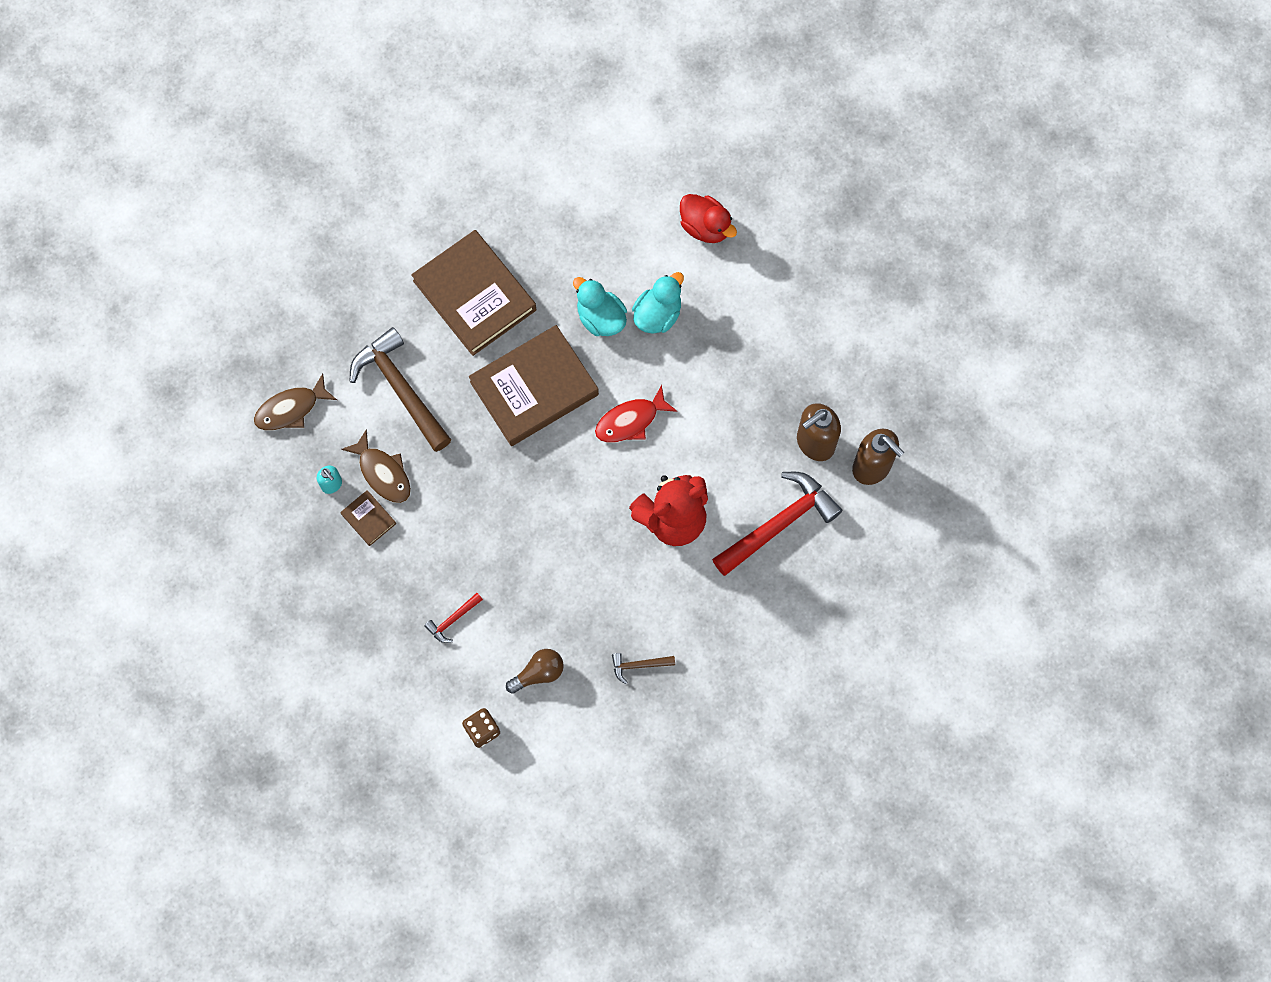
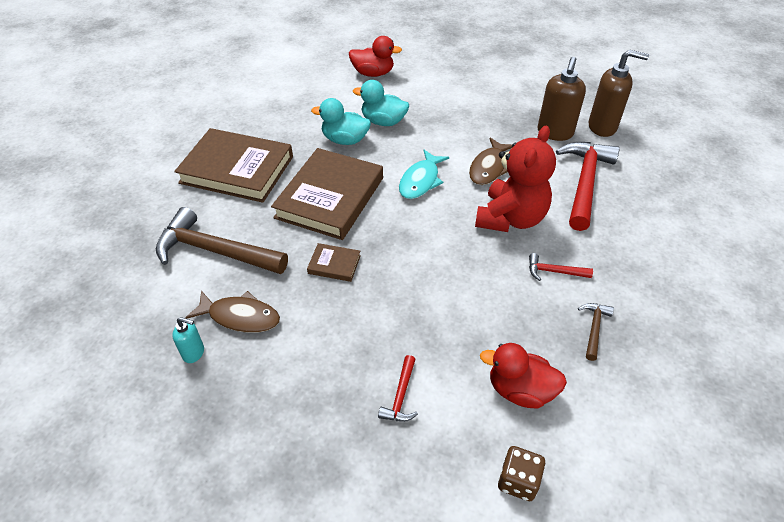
camera: 35 degrees left, 25 degrees down
brown fish [254,374,337,430] -> brown fish moved to [469,138,513,185]
brown book [340,490,396,546] -> brown book moved to [307,243,361,282]
brown light bulb [506,649,564,694] -> red duck [480,343,567,409]
red fish [595,385,677,443] -> turquoise fish [399,150,449,199]
brown hammer [612,653,675,684] -> brown hammer turned 150 degrees clockwise [578,303,614,361]
turquoise duck [632,272,684,333] -> turquoise duck turned 75 degrees counterclockwise [353,80,409,126]
none -> red hammer [529,253,593,281]

